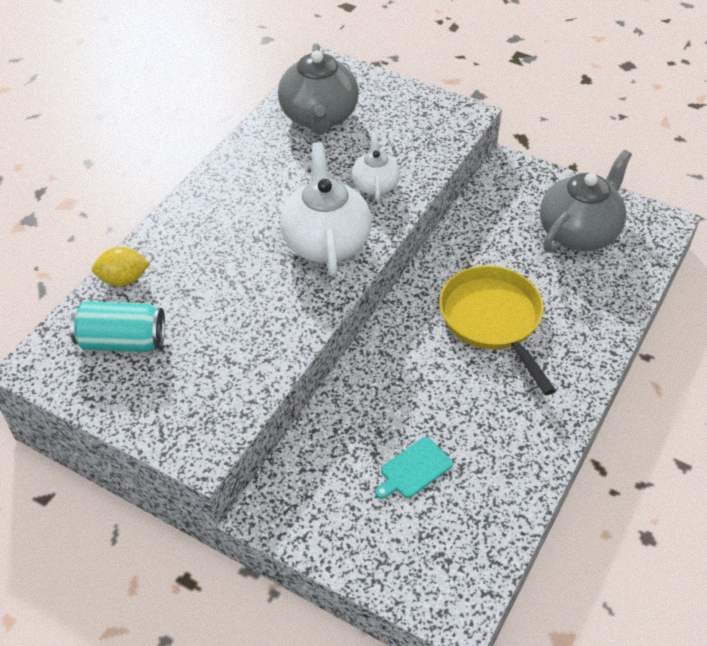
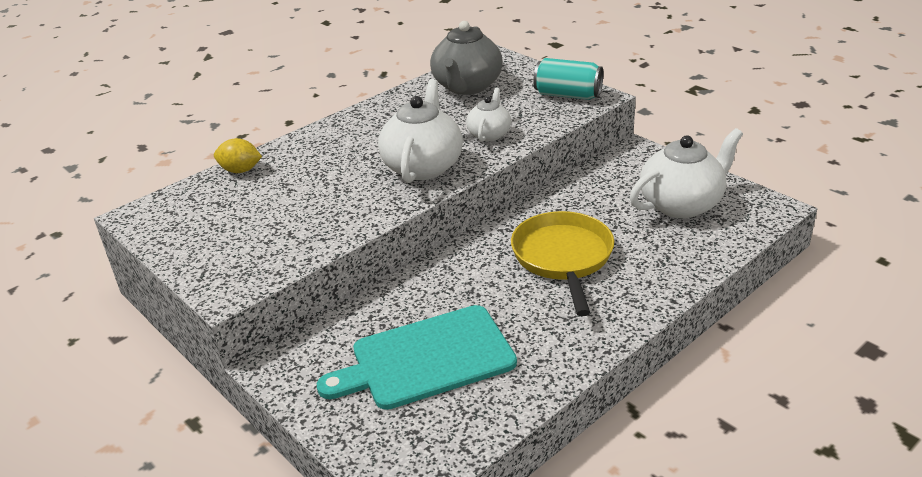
camera: 20 degrees right, 15 degrees down
turquoise can [70,301,165,352] -> turquoise can moved to [533,58,603,100]
turquoise cutting board [375,437,453,499] -> turquoise cutting board [317,305,517,410], size x2.27
grey teapot [540,150,632,253] -> white teapot [630,128,743,219]

